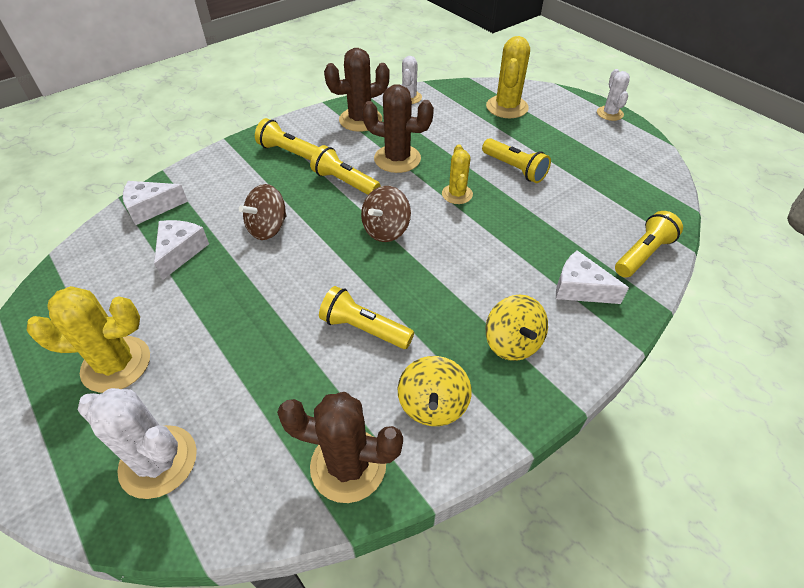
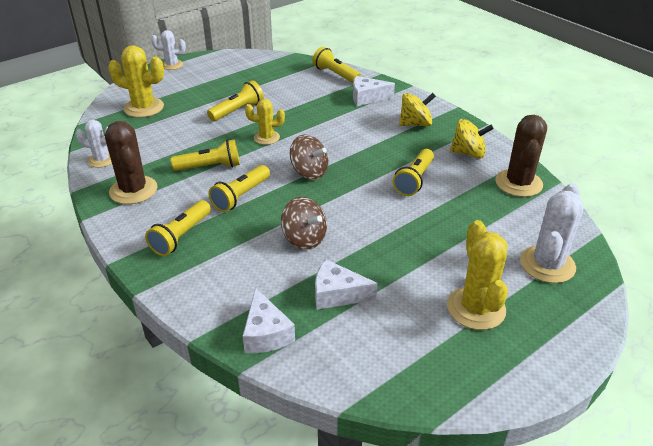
camera: 90 degrees left, 10 degrees down
brown cactus [362,84,434,173] -> yellow flashlight [171,139,240,171]
white cheese [556,250,629,304] -> white cheese turned 60 degrees clockwise [353,76,395,106]

